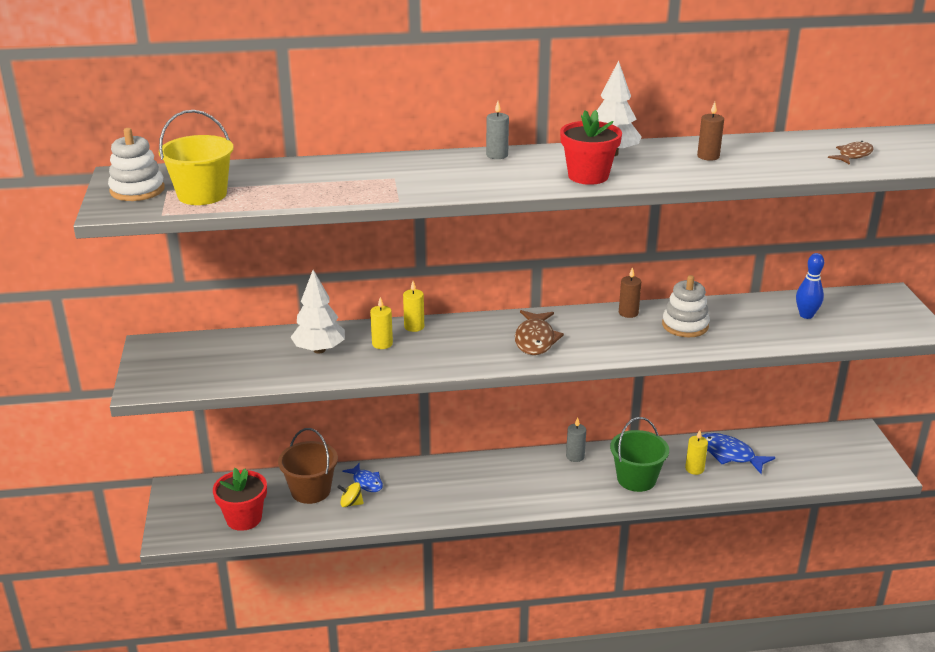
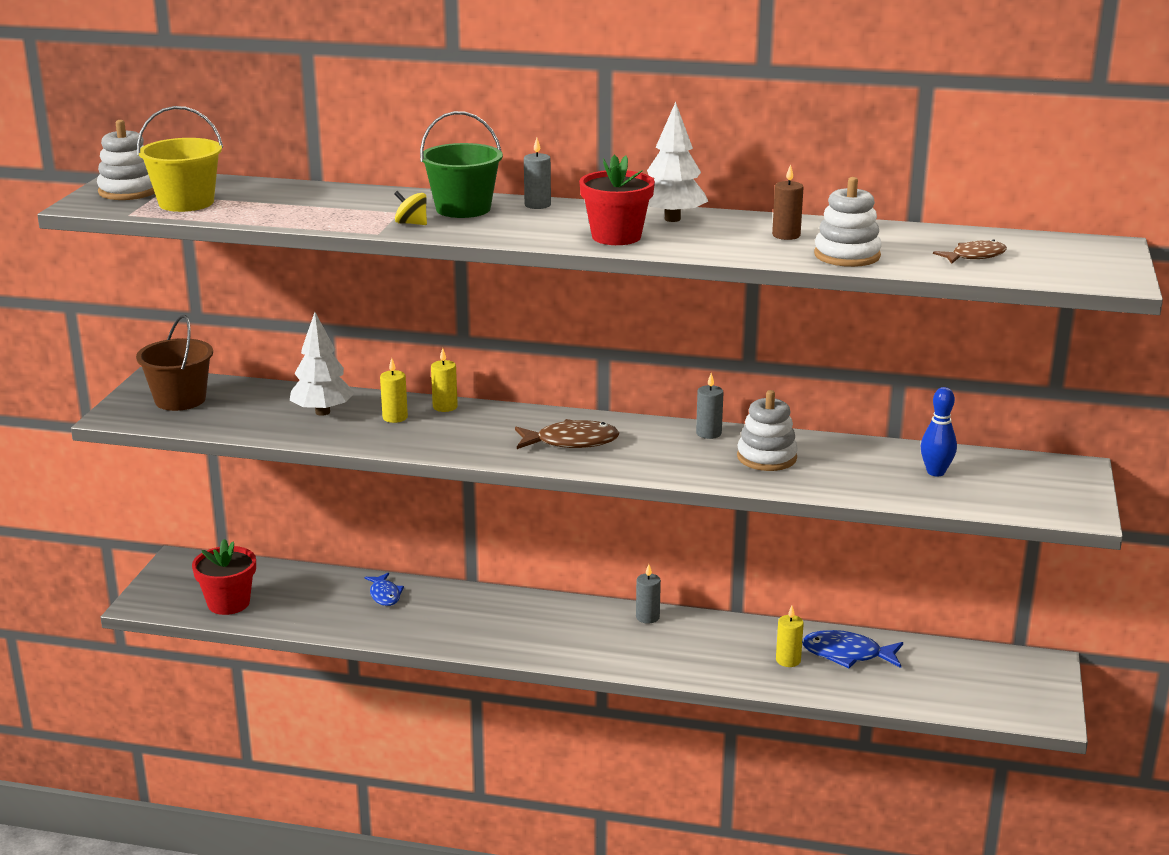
camera: 20 degrees right, 5 degrees down
brown bucket [278,428,338,504] -> brown bucket moved to [136,315,213,411]
yellow spinning top [337,482,364,507] -> yellow spinning top moved to [394,191,427,225]
brown fish [515,310,564,355] -> brown fish turned 120 degrees counterclockwise [515,419,619,449]
green bucket [610,417,669,492] -> green bucket moved to [420,111,503,218]
brown candle [619,267,641,318] -> grey candle [696,373,723,439]
blue fish [702,433,775,474] -> blue fish turned 45 degrees counterclockwise [802,630,903,668]
none -> white stacking toy [814,177,882,267]

